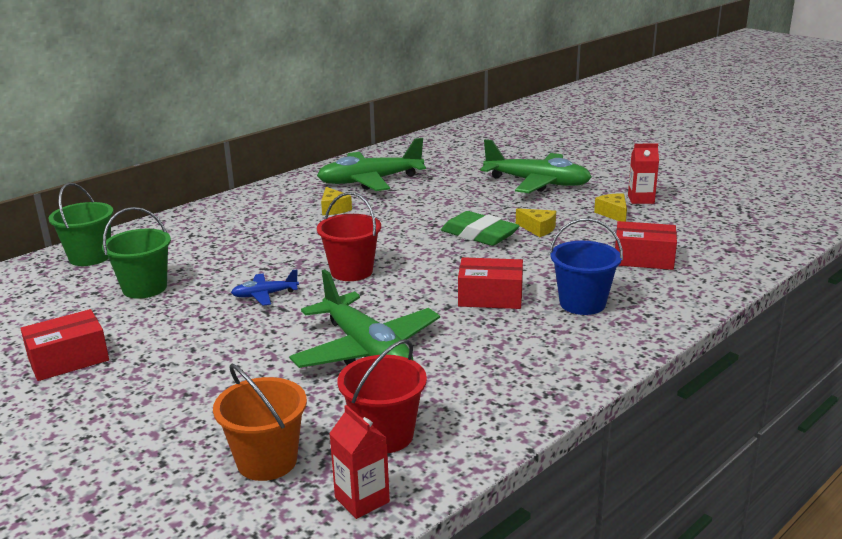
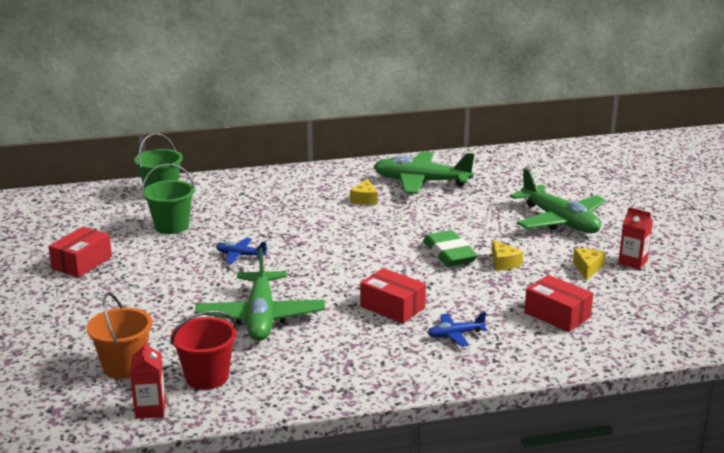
camera: 30 degrees right, 0 degrees up
red box [20,309,109,381] -> red box turned 60 degrees counterclockwise [48,227,112,277]
red bucket [317,192,381,281] -> none
blue bucket [549,218,623,315] -> blue plane [428,312,488,347]

